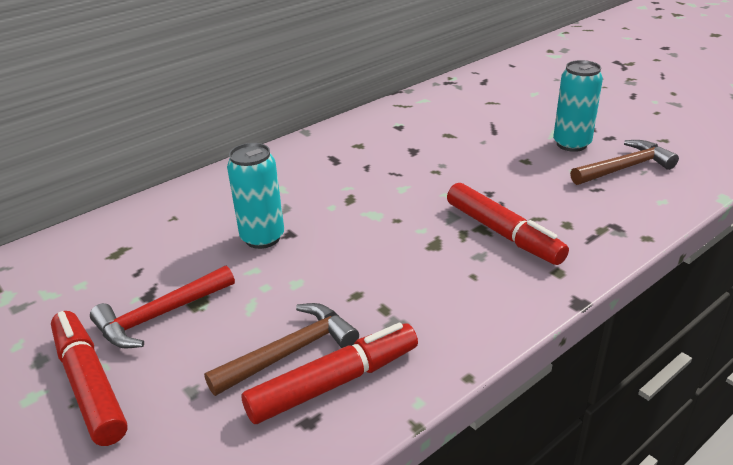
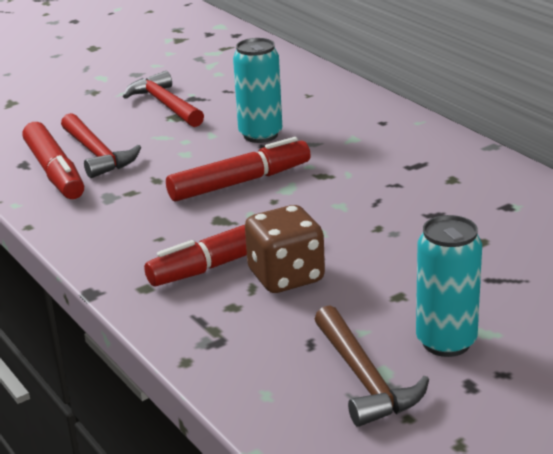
camera: 95 degrees right, 5 degrees down
red marker [51,311,128,446] -> red marker moved to [166,137,311,201]
brown hammer [204,303,359,396] -> red hammer [61,113,141,178]
none -> brown dice [245,205,325,293]

